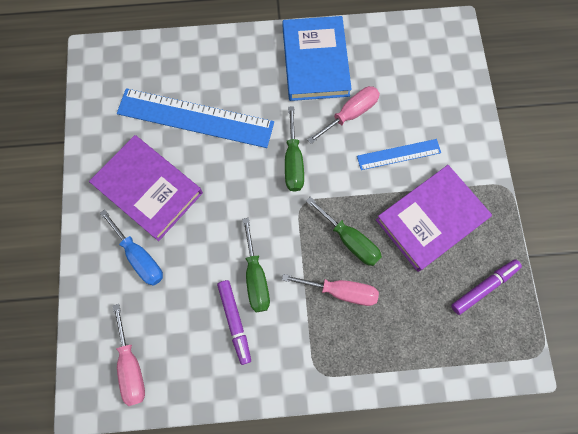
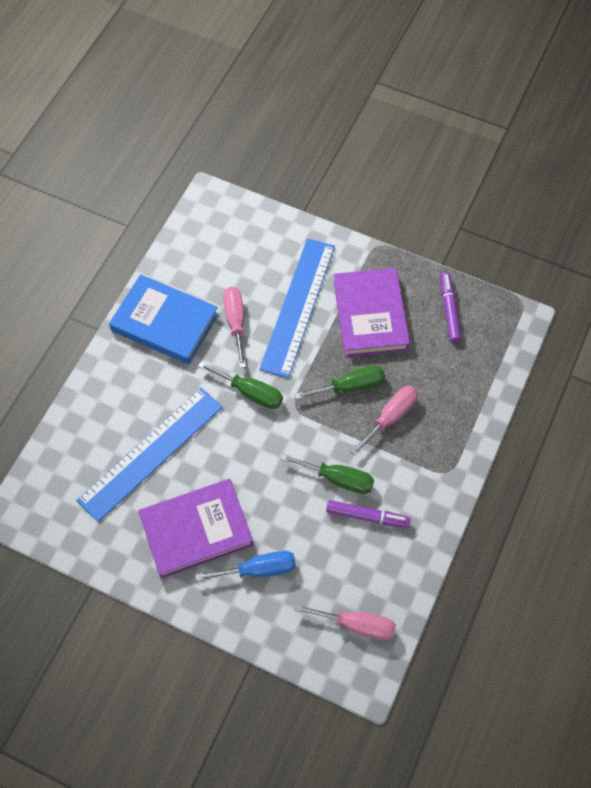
camera: 60 degrees left, 10 degrees down
blue ruler [357,139,441,170] -> blue ruler [259,239,335,378], size x1.91

